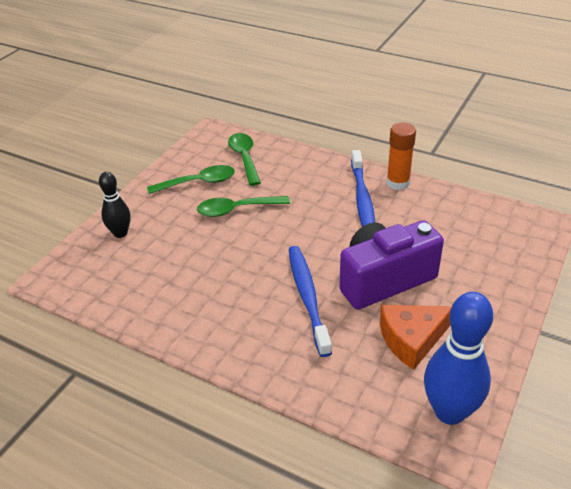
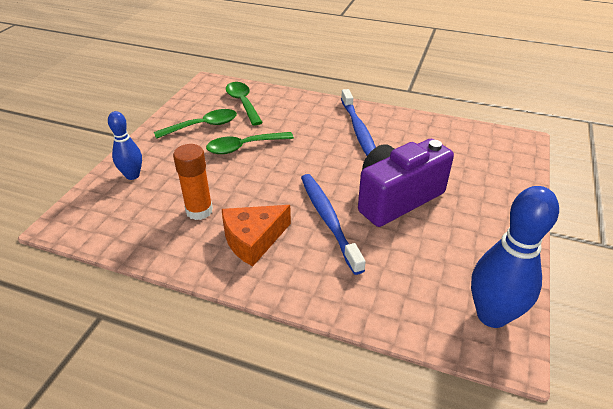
camera: 10 degrees left, 0 degrees up
black bowling pin [99,172,131,238] -> blue bowling pin [108,111,142,180]
orange cheese [380,305,452,370] -> orange cheese moved to [222,205,291,267]
orange glue stick [387,122,416,190] -> orange glue stick moved to [173,144,213,220]

